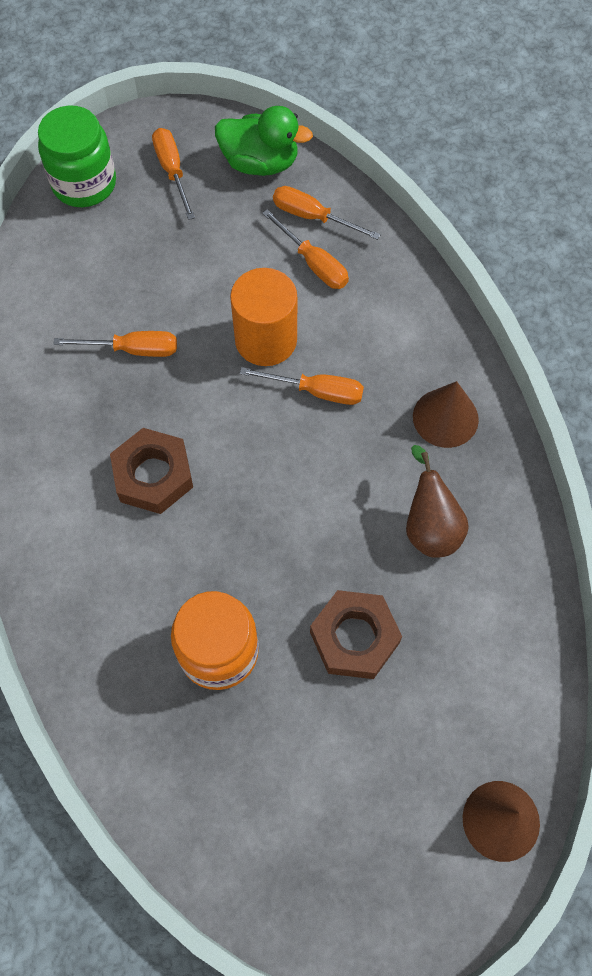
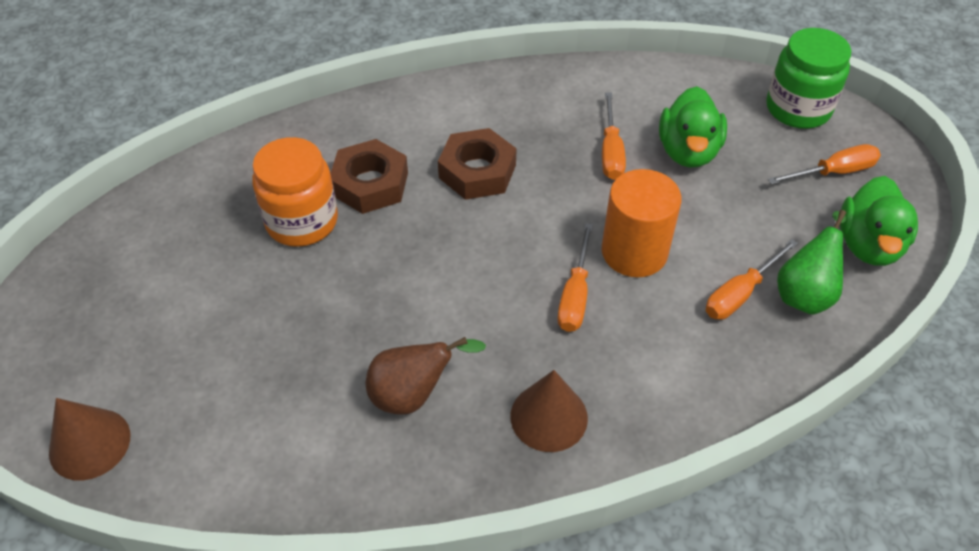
camera: 90 degrees right, 15 degrees down
orange screwdriver [273,186,381,240] -> green pear [777,210,846,315]
brown nut [310,590,402,679] -> brown nut moved to [330,139,408,214]
none -> green duck [659,86,727,168]

